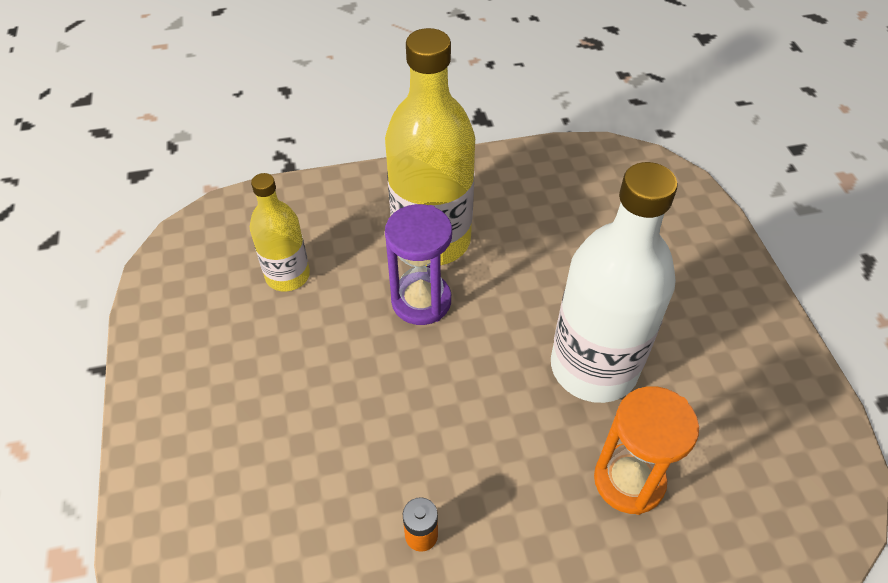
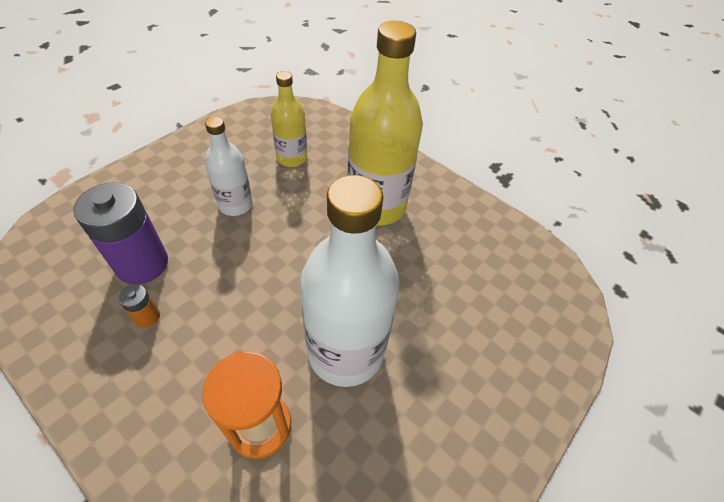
camera: 50 degrees right, 0 degrees up
purple hourglass [385,204,452,325] -> none
none -> purple battery [73,182,168,284]
none -> white bottle [205,116,253,216]

